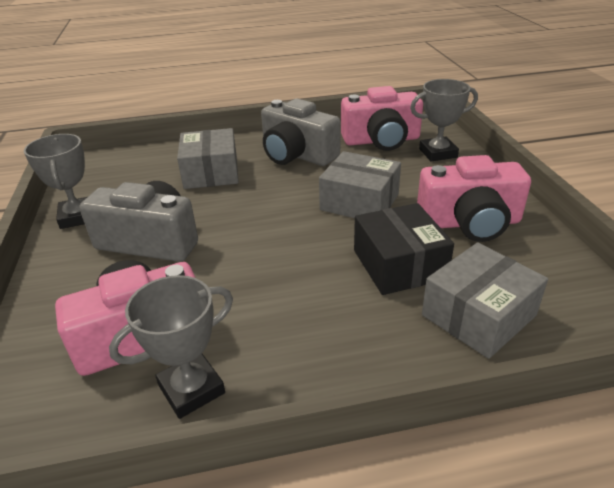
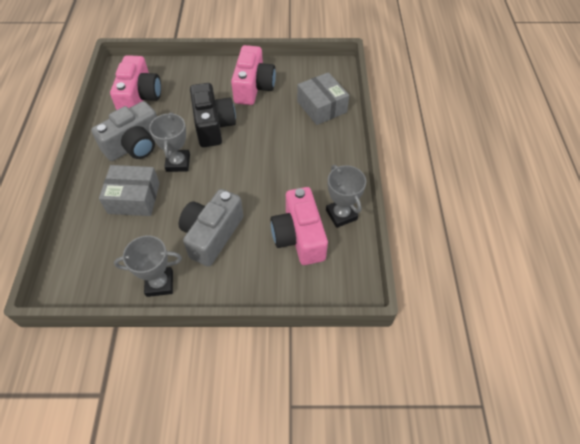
camera: 80 degrees left, 20 degrees up
grey box [319,151,401,218] -> black camera [190,83,236,147]
black box [354,203,454,295] -> none
grey trophy [410,79,478,161] -> grey trophy moved to [149,112,190,172]

